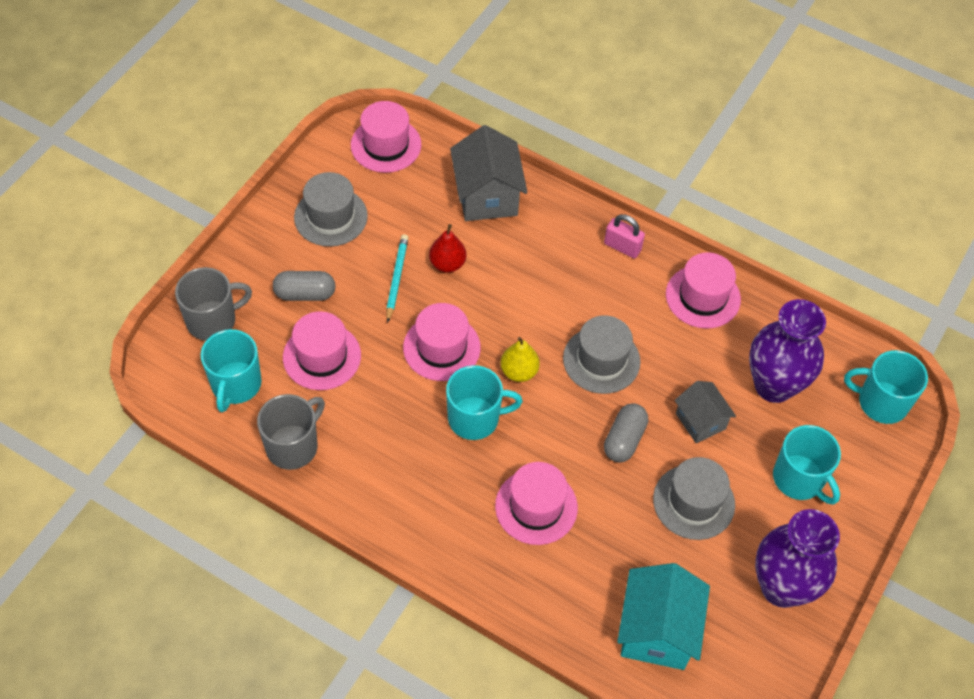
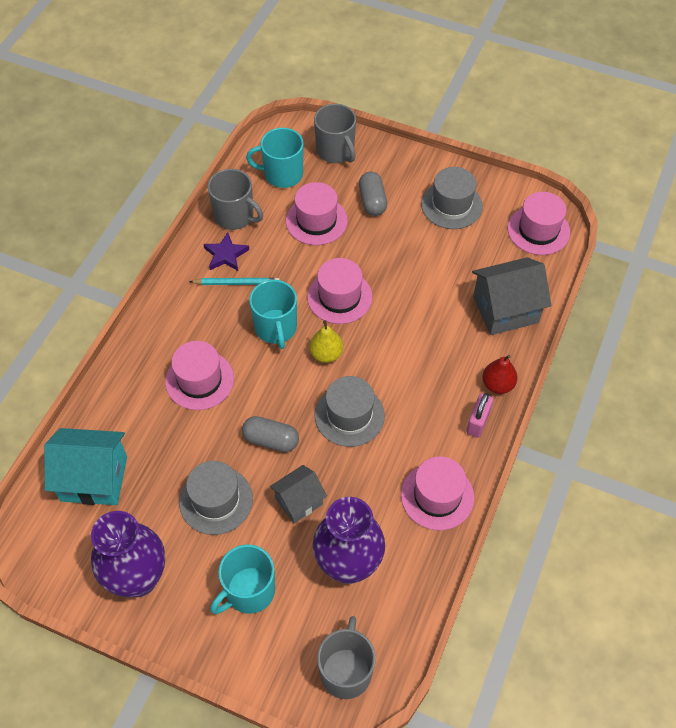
camera: 85 degrees right, 0 degrees up
turquoise pencil [386,234,409,323] -> turquoise pencil moved to [189,278,280,285]
red pear [429,224,466,273] -> red pear moved to [482,355,518,394]
turquoise mug [844,350,928,424] -> grey mug [317,616,376,699]
none -> purple star [203,232,249,271]

